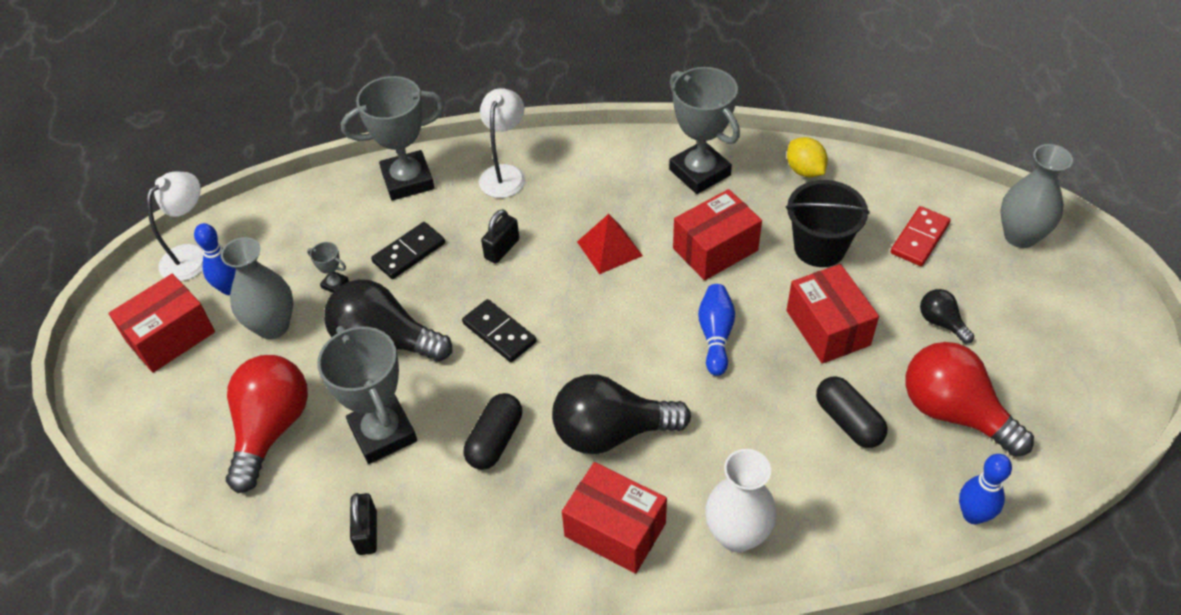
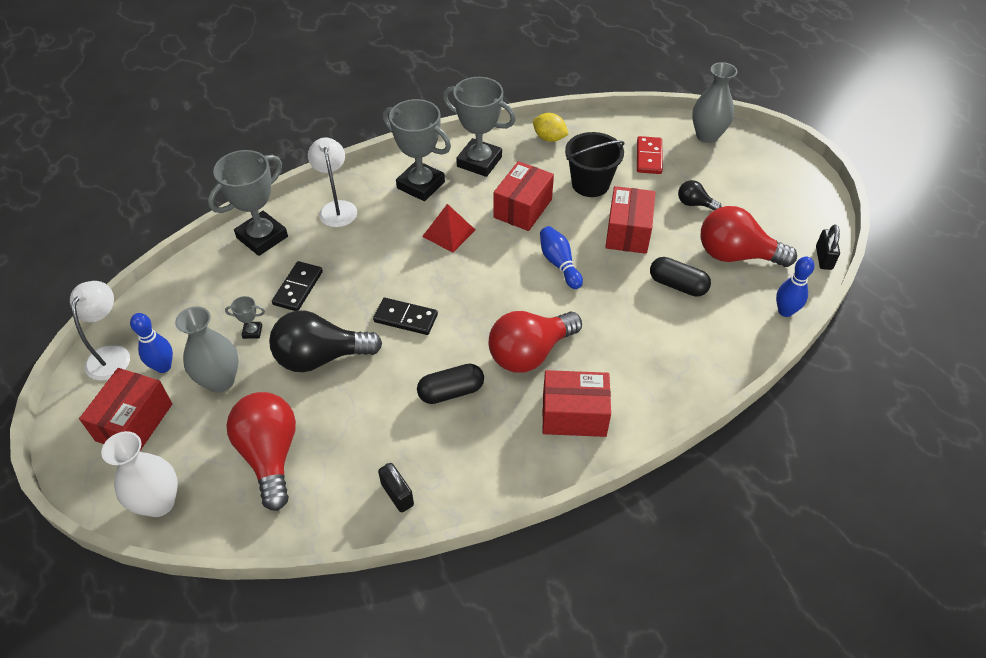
camera: 30 degrees left, 0 degrees up
grey trophy [317,326,417,464] -> grey trophy moved to [383,99,451,201]
black capsule [464,393,522,470] -> black capsule turned 75 degrees clockwise [417,364,484,404]
black padlock [481,209,519,264] -> black padlock moved to [816,224,840,270]
black light bulb [552,374,691,454] -> red light bulb [489,311,582,373]
white vase [705,449,777,553] -> white vase moved to [101,431,178,517]
red box [786,264,879,364] -> red box turned 60 degrees clockwise [605,186,655,254]

